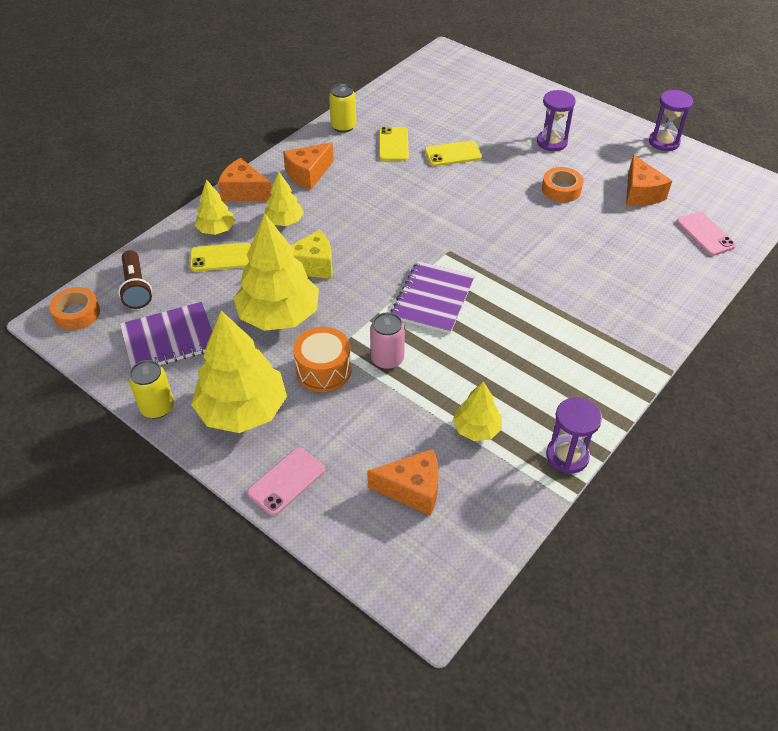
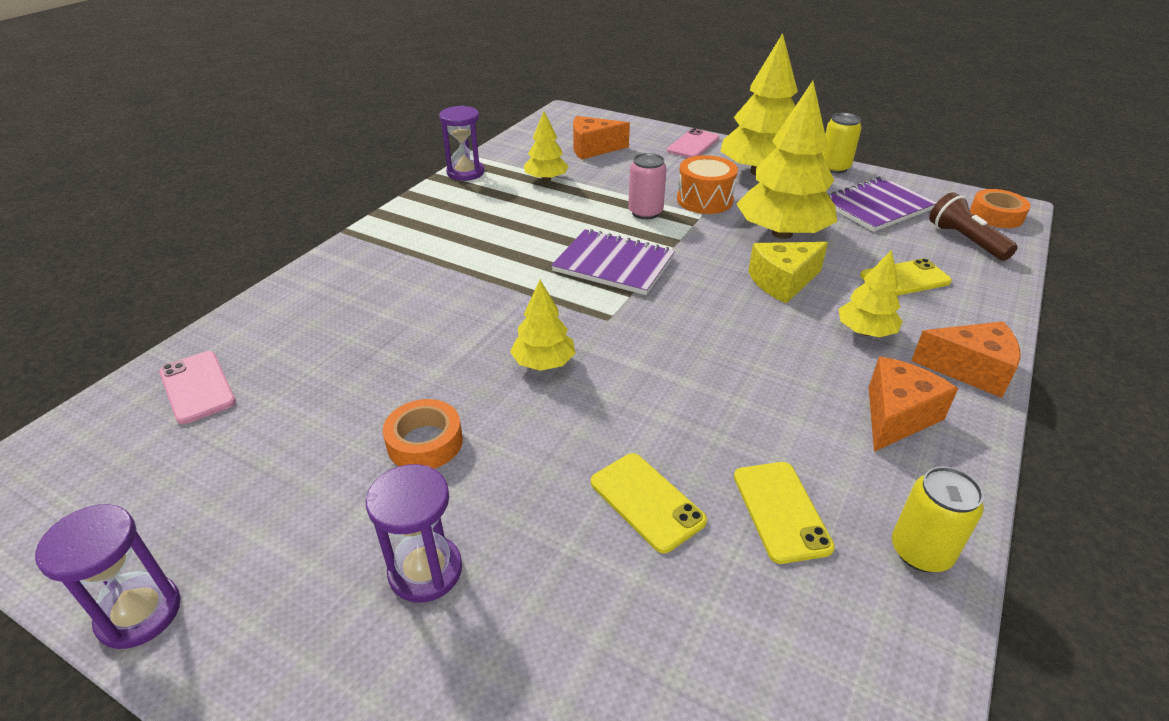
camera: 170 degrees right, 10 degrees down
yellow tree [195,179,235,235] -> yellow tree moved to [510,280,576,371]
purple notebook [391,261,475,334] -> purple notebook turned 75 degrees counterclockwise [551,229,675,295]
yellow phone [425,141,482,166] -> yellow phone turned 75 degrees clockwise [591,453,707,553]
orange cheese [626,155,672,206] -> none

